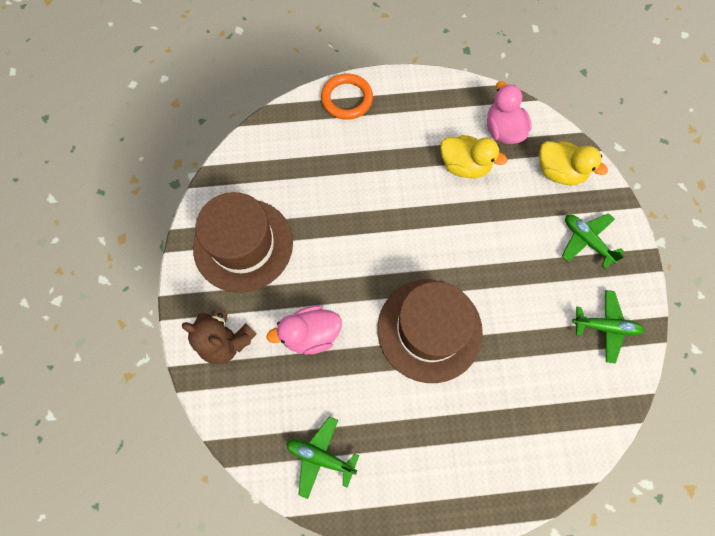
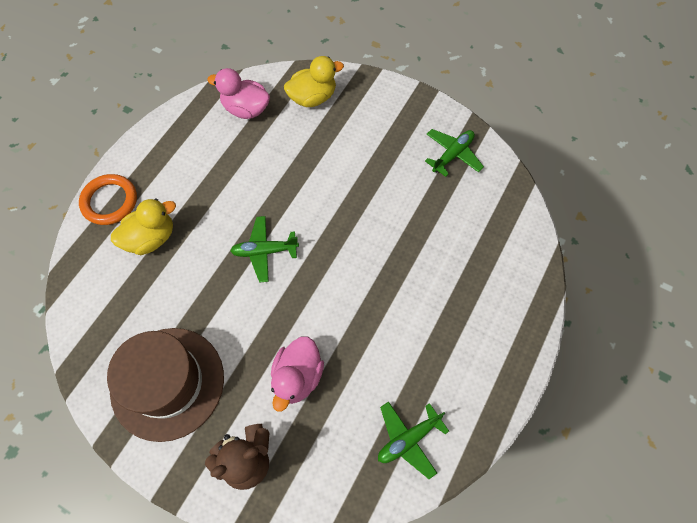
camera: 55 degrees left, 5 degrees down
brown hat [377,280,483,383] -> none
yellow duck [440,135,507,178] -> yellow duck moved to [111,199,176,255]
green plane [562,213,625,269] -> green plane moved to [230,216,299,283]

